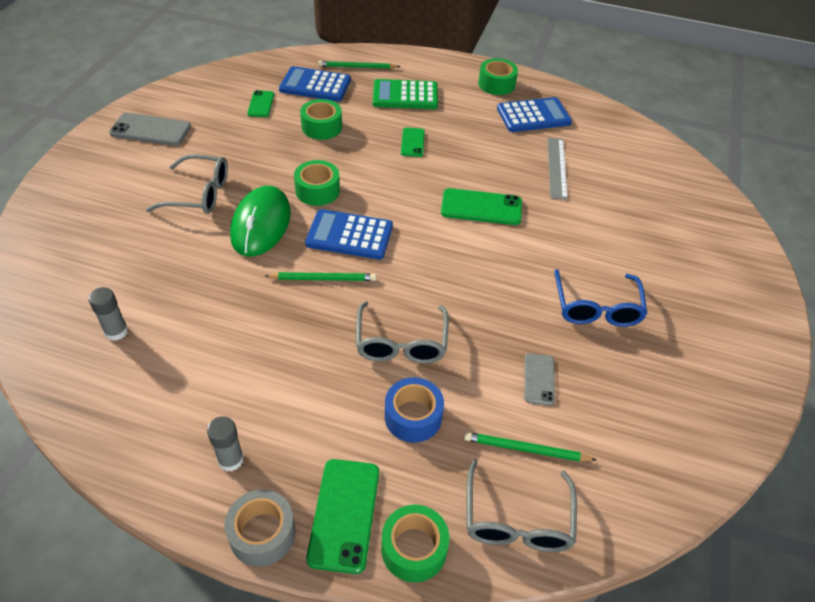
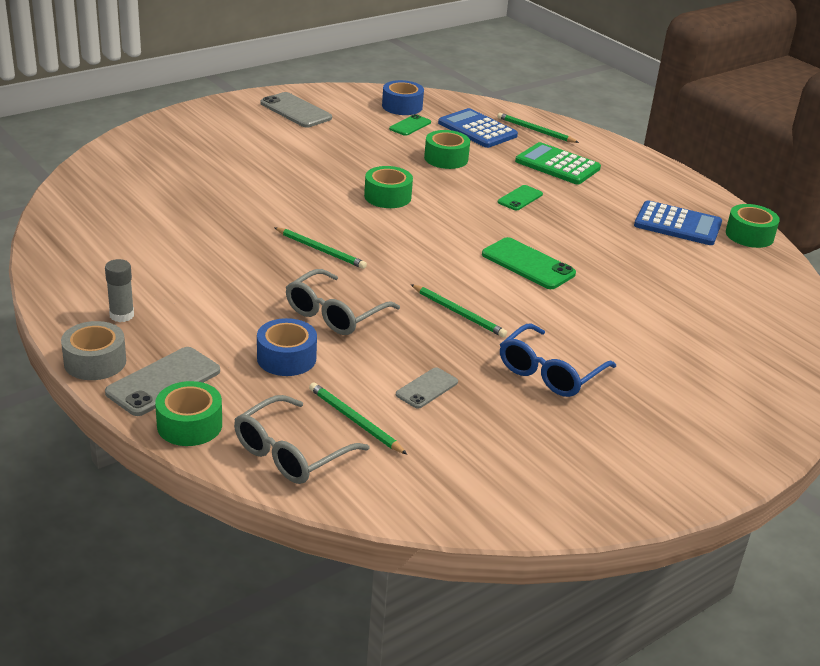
camera: 35 degrees right, 15 degrees down
grey glue stick [88,287,128,341] -> none
grey glasses [146,154,228,214] -> none
green mouse [230,186,291,256] -> none
blue calculator [305,209,393,259] -> none
green phone [306,459,379,574] -> grey phone [105,347,220,416]
green tape [478,58,518,95] -> green tape moved to [726,204,780,248]
grey ruler [548,138,568,200] -> none
none -> blue tape [382,80,424,115]
none -> green pencil [411,284,507,337]

